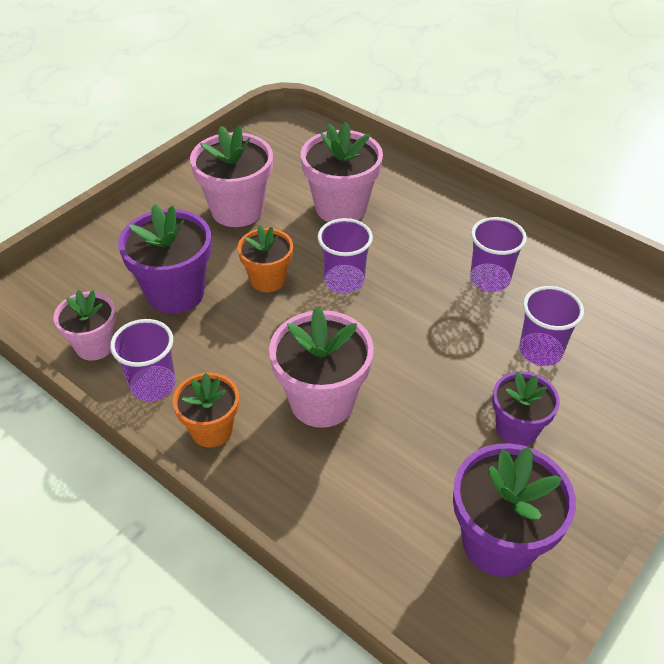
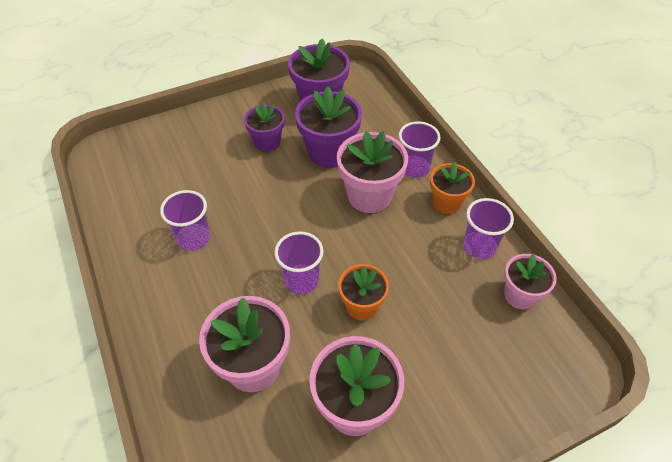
camera: 155 degrees left, 5 degrees up
purple flower pot [118,204,212,314] -> purple flower pot moved to [295,86,362,168]
purple cup [519,286,584,366] -> purple cup moved to [399,121,441,178]

